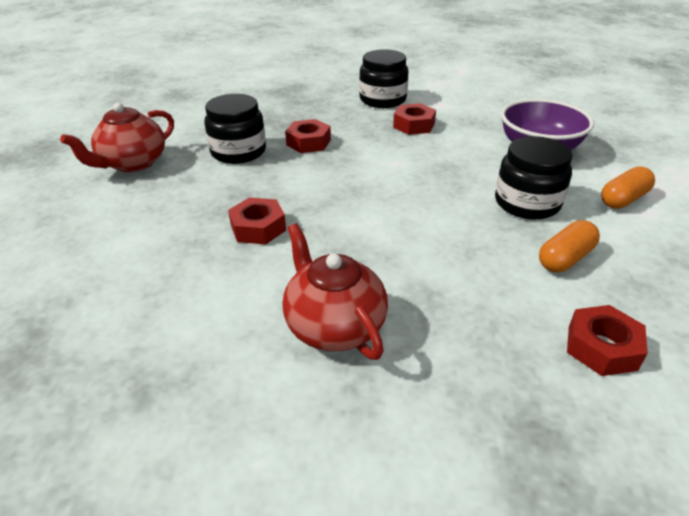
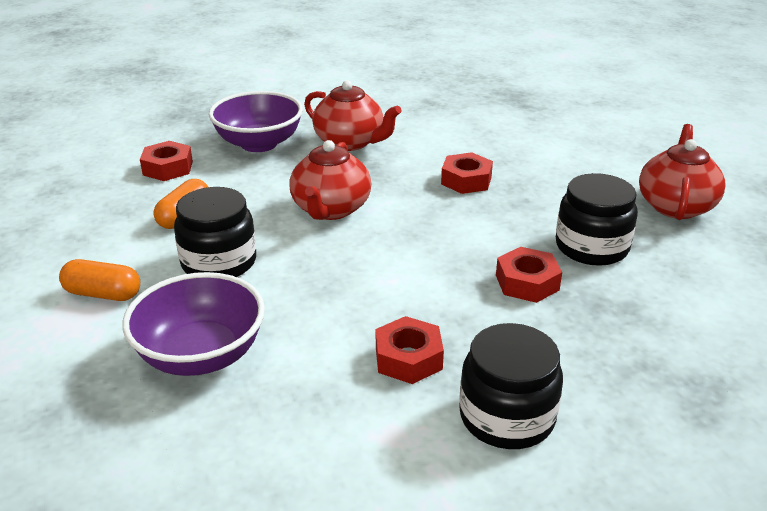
camera: 155 degrees right, 5 degrees down
orange capsule [601,166,655,209] -> orange capsule turned 75 degrees clockwise [59,259,140,301]
none -> purple bowl [209,91,303,152]
none -> red teapot [289,140,371,220]

